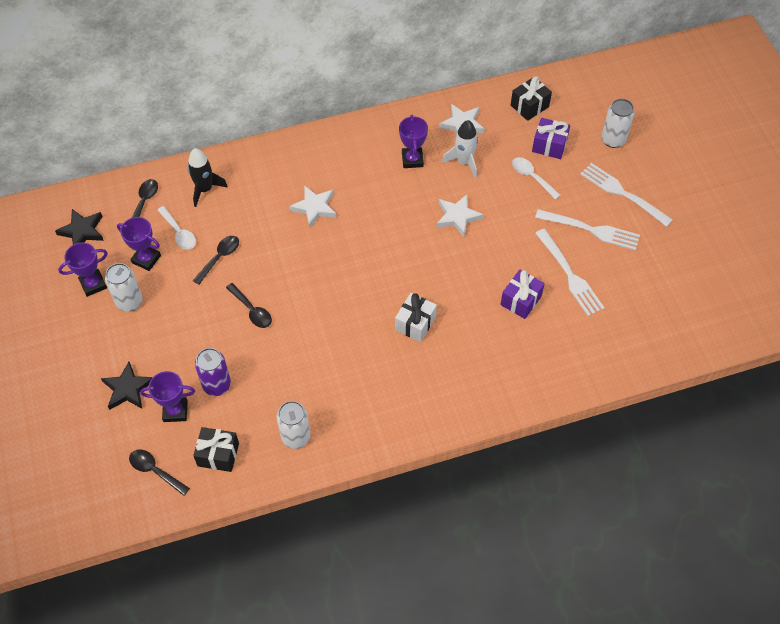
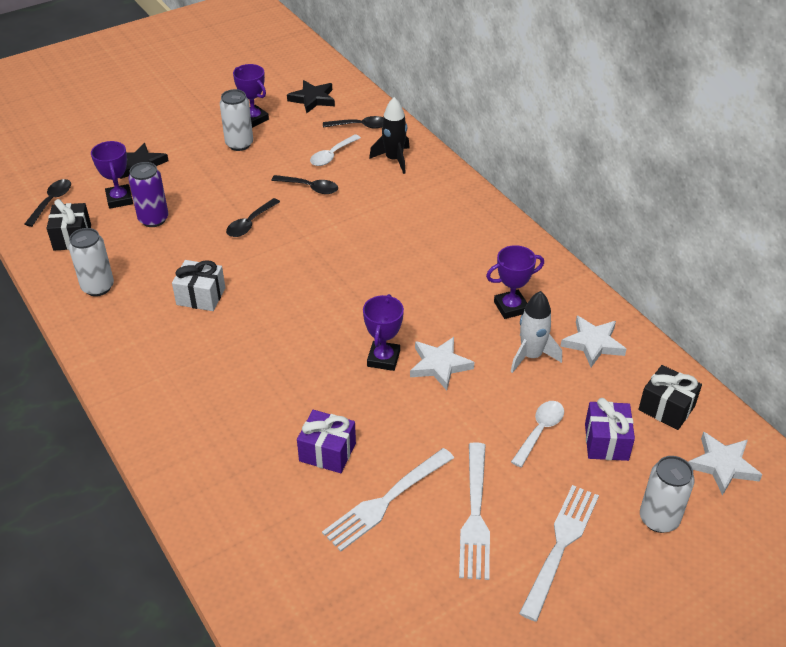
camera: 75 degrees right, 15 degrees down
purple trophy [117,217,161,271] -> purple trophy moved to [363,294,404,371]
white star [289,185,337,228] -> white star moved to [688,432,762,495]
white gift [395,293,437,342] -> white gift moved to [172,260,225,311]

